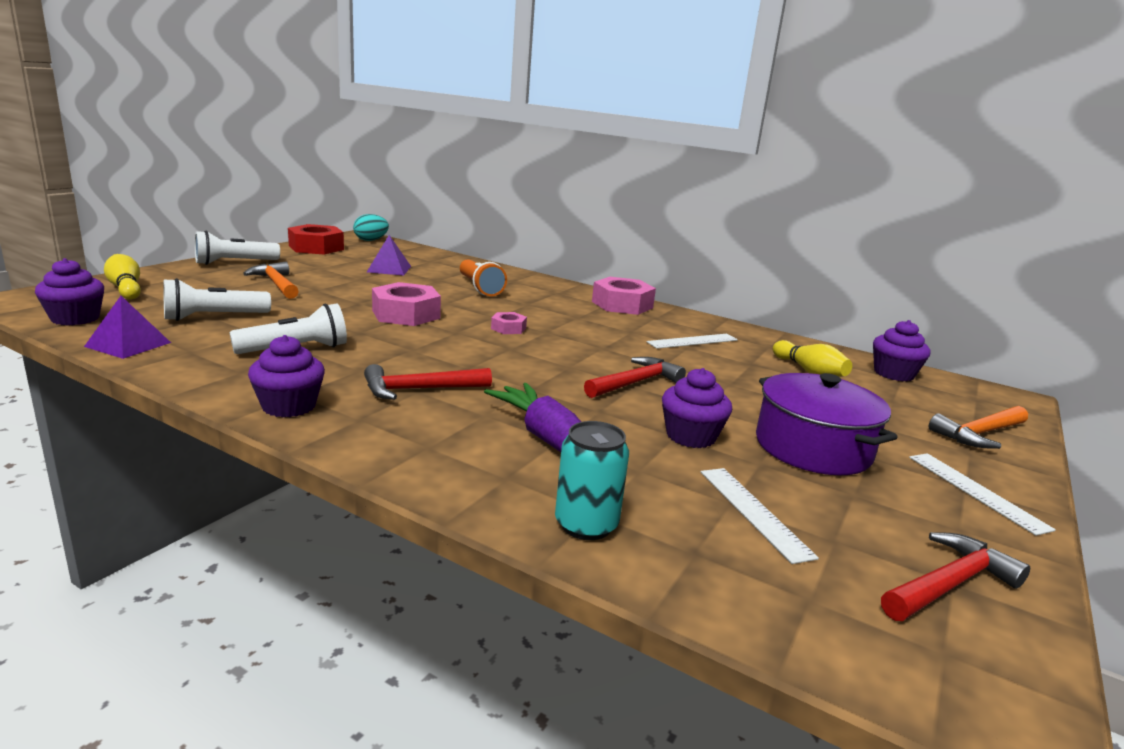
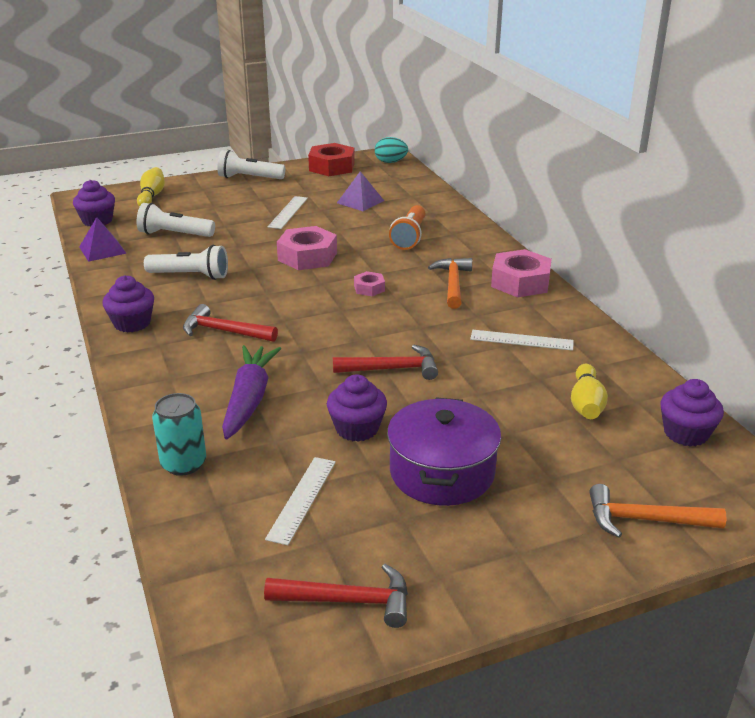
camera: 40 degrees right, 10 degrees up
orange hammer [243,262,299,299] -> orange hammer moved to [428,258,472,309]
white ruler [909,453,1056,536] -> white ruler moved to [268,196,308,229]

